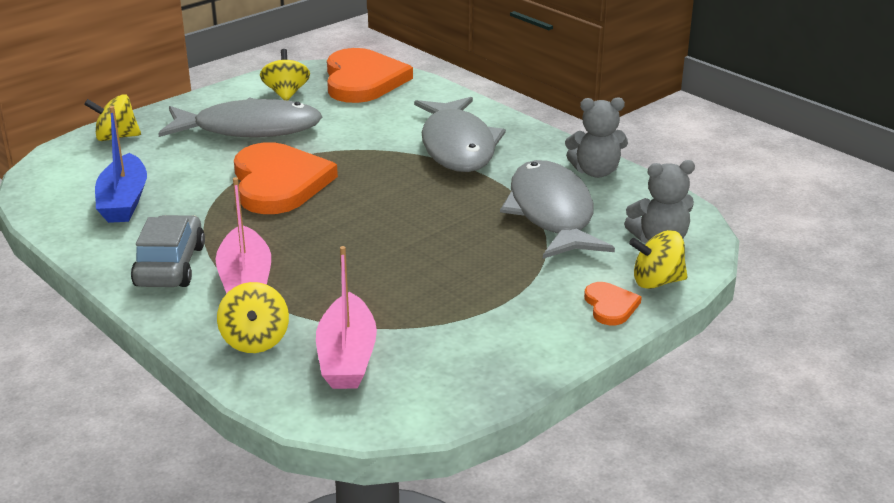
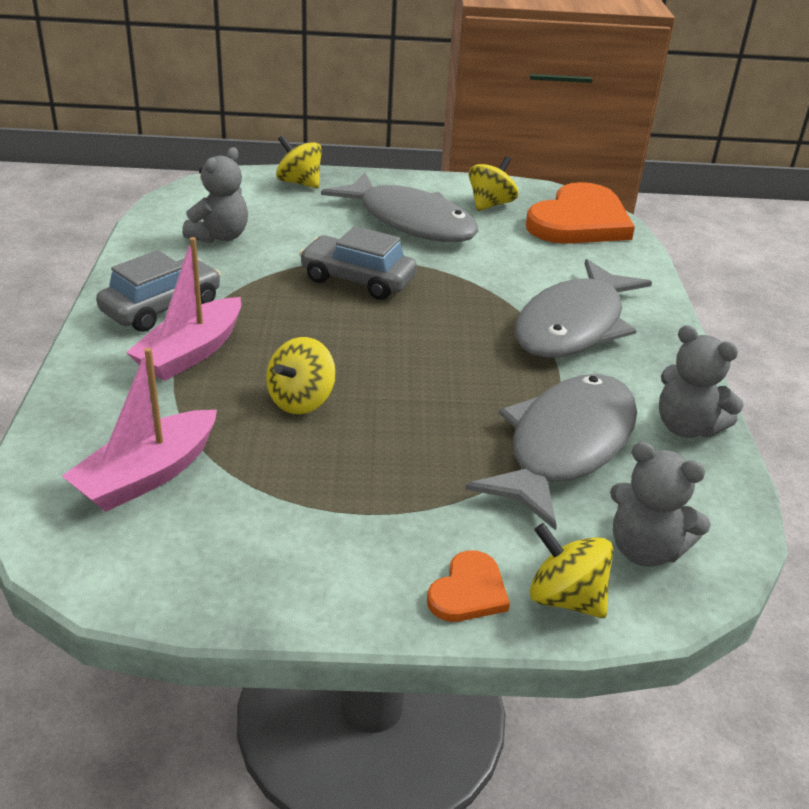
camera: 40 degrees right, 5 degrees up
blue boat [95,106,147,223] -> grey teddy bear [182,147,248,243]
yellow spinning top [217,282,289,353] -> yellow spinning top moved to [266,337,336,414]
orange heart [234,142,338,214] -> grey car [299,226,417,300]

